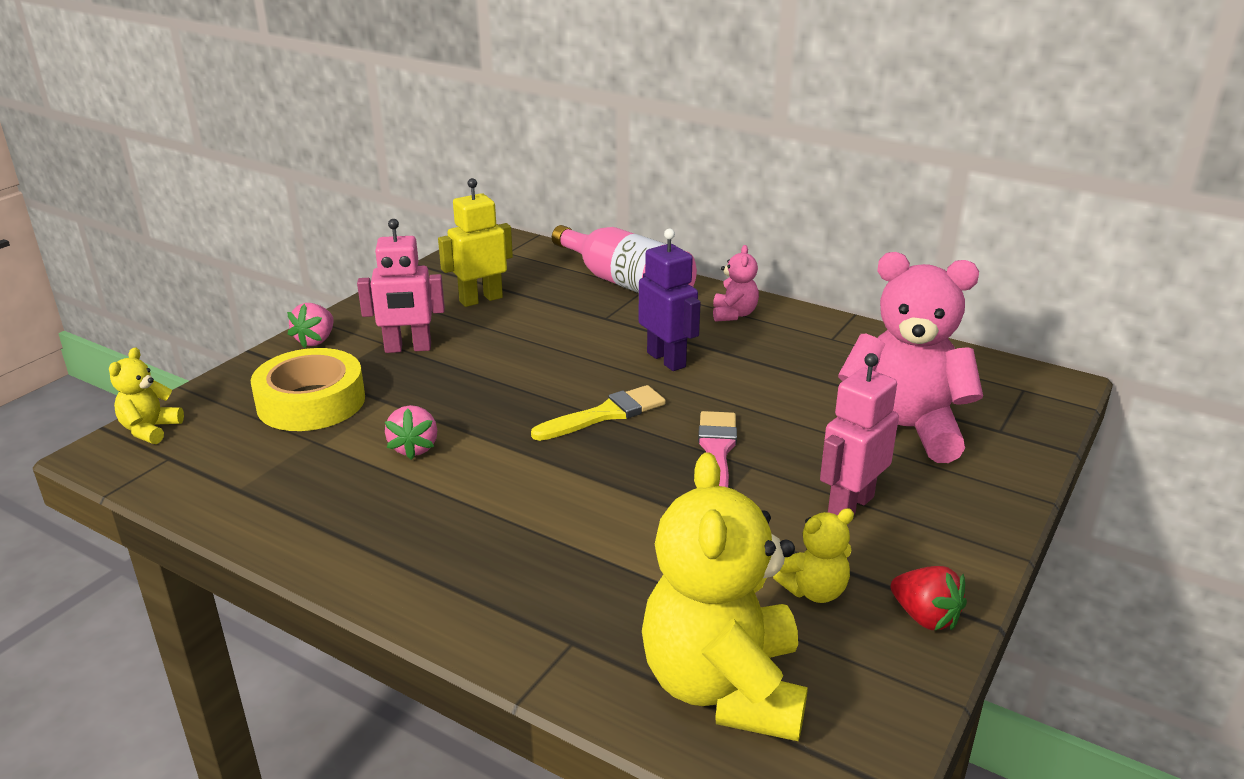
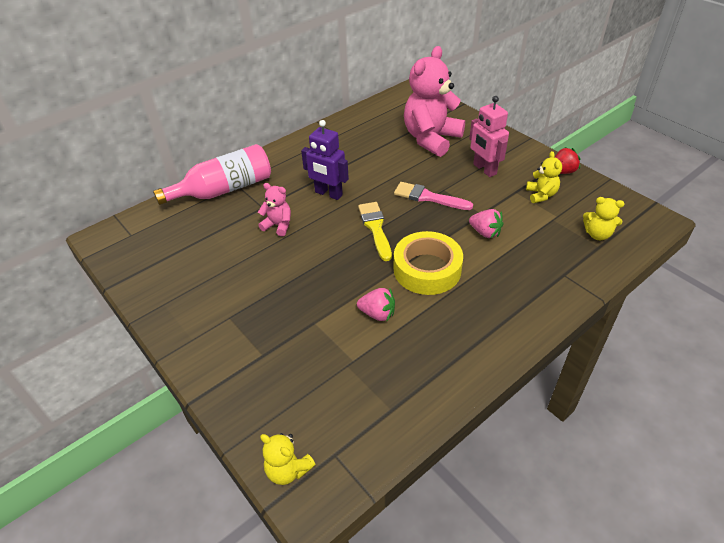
camera: 70 degrees left, 15 degrees up
yellow tape [251,348,365,431] -> yellow tape moved to [394,231,463,295]
pink strawberry [287,303,334,348] -> pink strawberry moved to [469,209,503,238]
pink robot [357,219,445,353] -> none
yellow robot [438,178,513,307] -> none
purple robot [638,229,701,371] -> purple robot turned 135 degrees counterclockwise [301,120,349,200]
yellow teddy bear [642,452,808,741] -> yellow teddy bear [583,197,624,240], size x0.46
pink teddy bear [713,245,759,322] -> pink teddy bear moved to [258,183,291,236]

